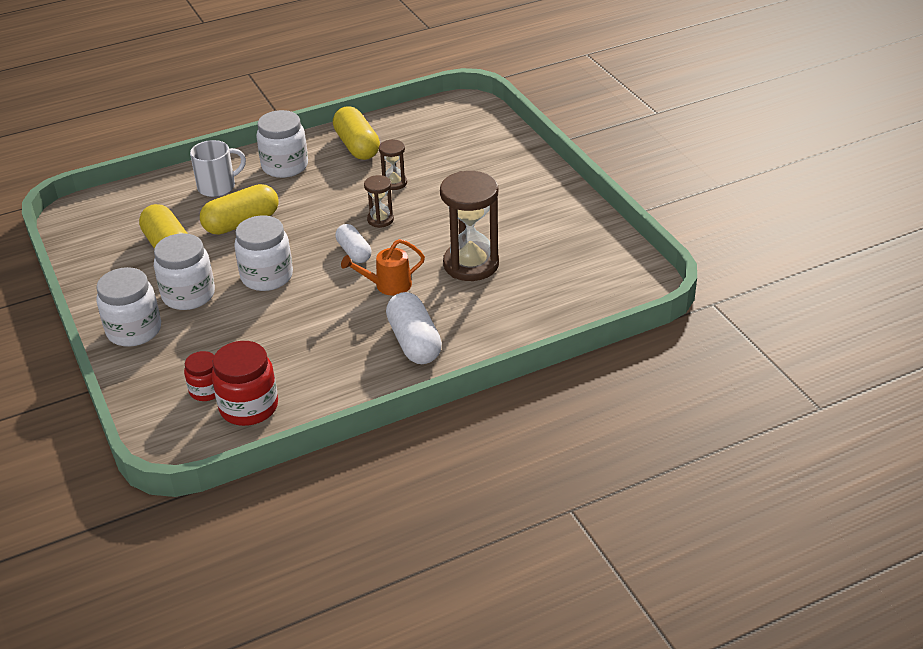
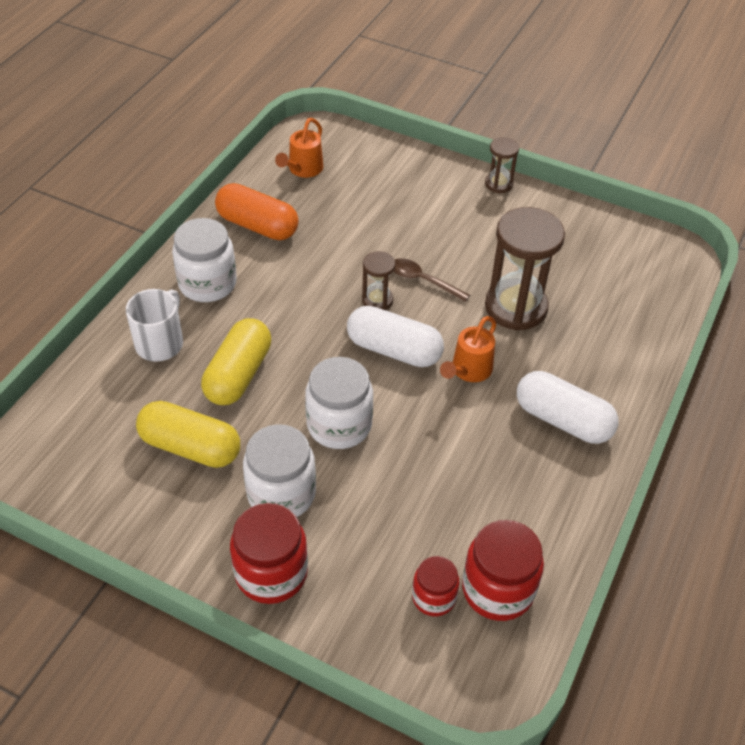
camera: 40 degrees left, 10 degrees up
white jar [96,267,161,347] -> red jar [230,503,308,604]
yellow capsule [333,106,380,160] -> orange capsule [215,183,299,240]
white capsule [335,224,371,263] -> white capsule [347,306,444,367], size x1.56
brown hourglass [379,139,407,190] -> brown hourglass moved to [485,137,519,193]
none -> orange watering can [275,118,323,178]
none -> brown spoon [394,258,470,302]

